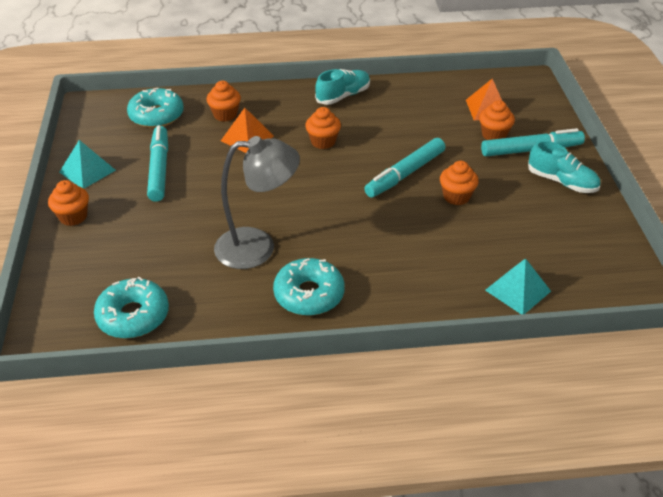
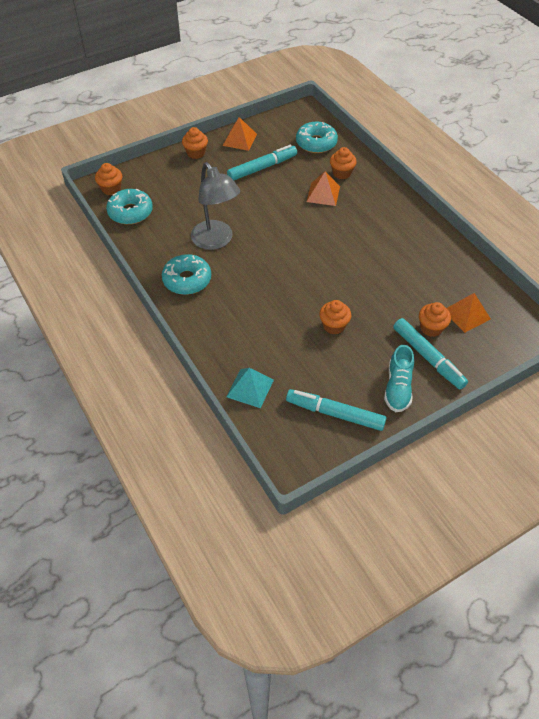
camera: 65 degrees right, 10 degrees up
turquoise pyramid [59,140,116,188] -> orange pyramid [223,117,257,151]
orange cupcake [305,107,341,149] -> orange cupcake moved to [95,163,122,195]
turquoise shoe [315,69,370,105] -> none
turquoise marker [364,138,445,197] -> turquoise marker moved to [286,389,386,431]

